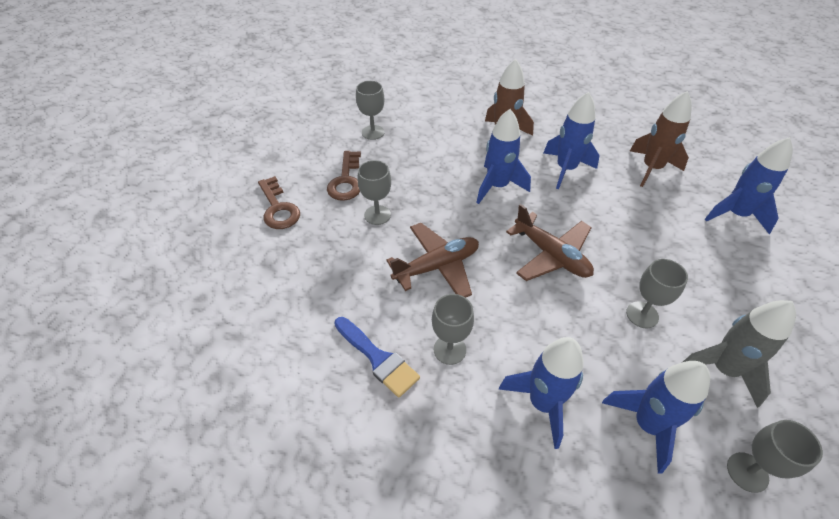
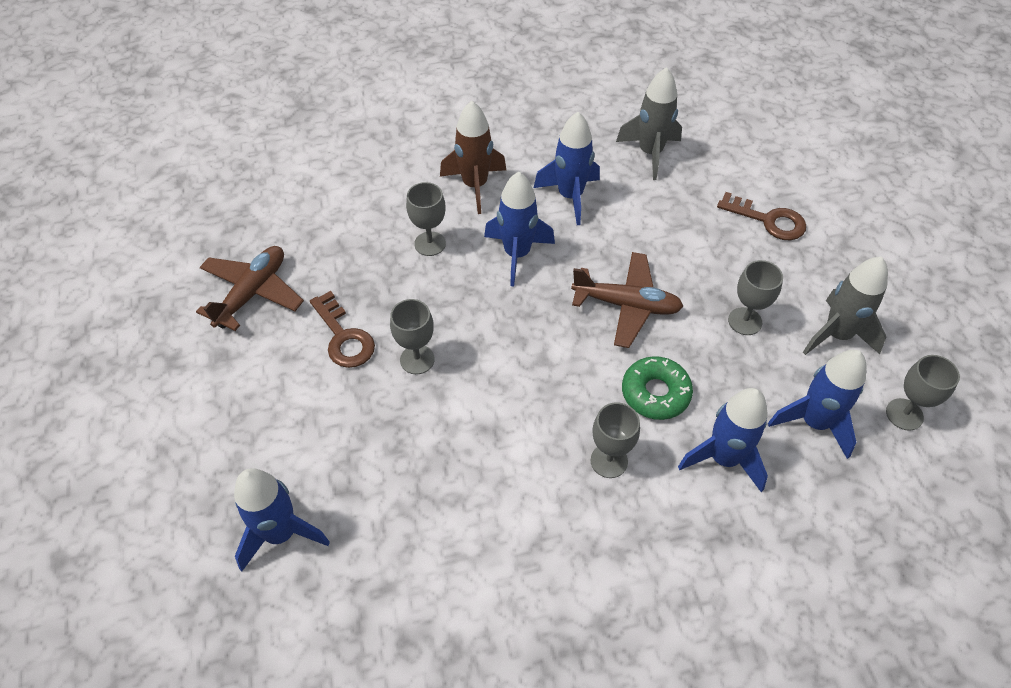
camera: 35 degrees left, 5 degrees up
brown key [258,176,300,229] -> brown key moved to [717,192,806,240]
blue brush [334,317,420,398] -> none
grey goblet [356,81,384,140] -> grey goblet moved to [406,182,446,256]
brown plane [386,223,479,298] -> brown plane moved to [196,246,304,331]
brown rocket [630,91,692,187] -> grey rocket [616,67,682,180]
blue rocket [705,137,793,234] -> blue rocket moved to [234,468,330,571]
none -> green donut [622,356,693,420]

